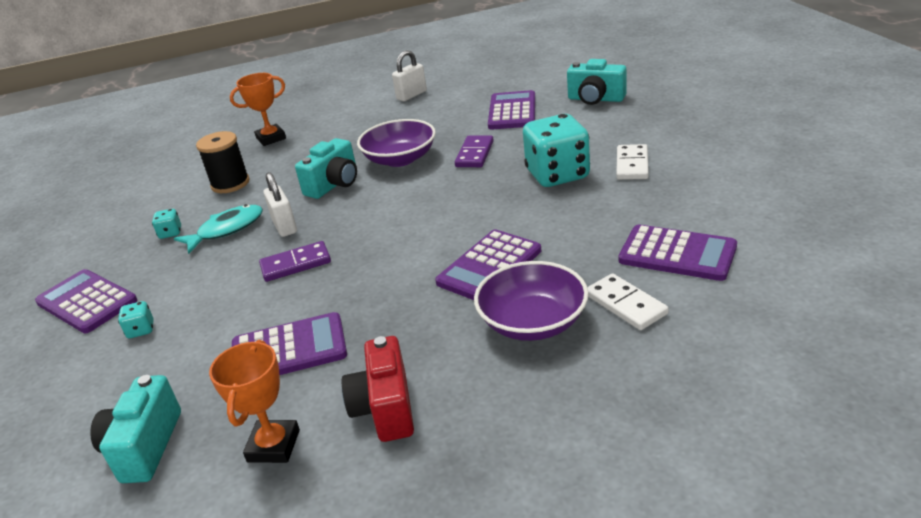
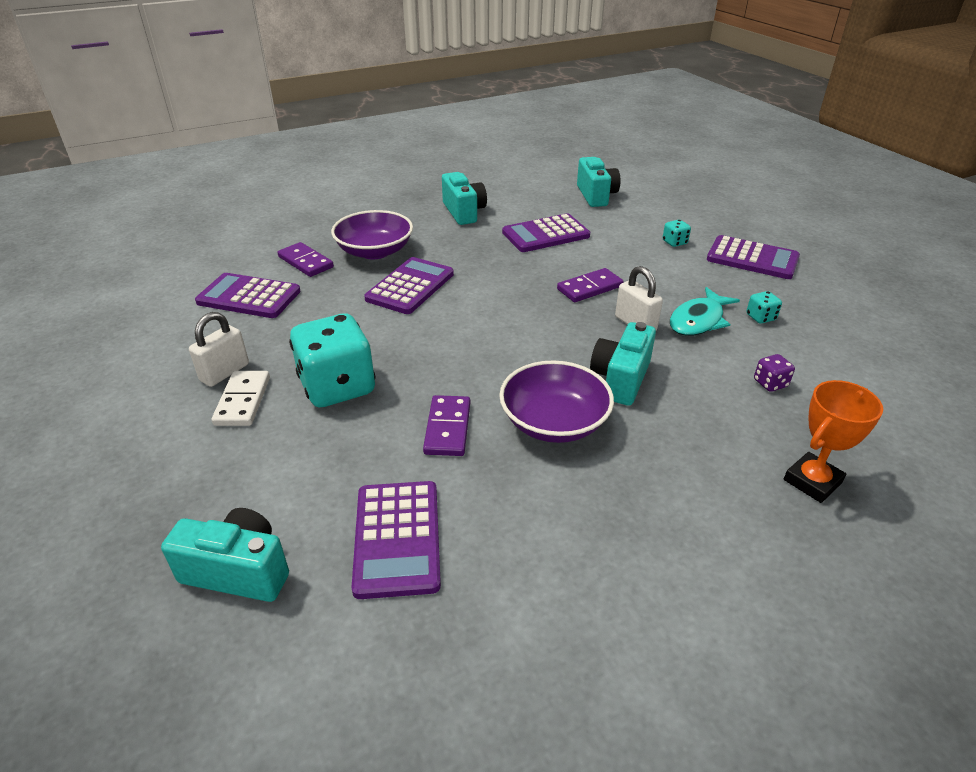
camera: 165 degrees right, 5 degrees up
black spool [196,131,250,193] -> purple dice [754,354,795,392]
orange trophy [209,340,300,463] -> none
red camera [341,336,414,442] -> turquoise camera [442,172,487,225]
white padlock [392,50,427,101] -> white padlock moved to [189,312,249,387]
white domino [587,273,669,330] -> purple domino [278,242,334,277]

